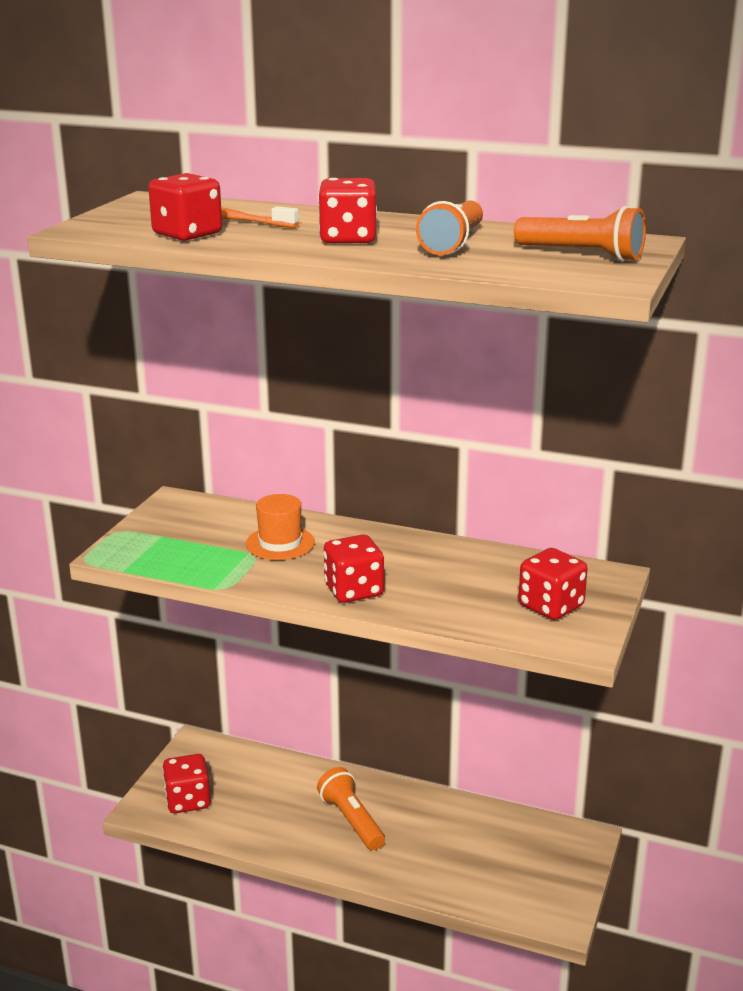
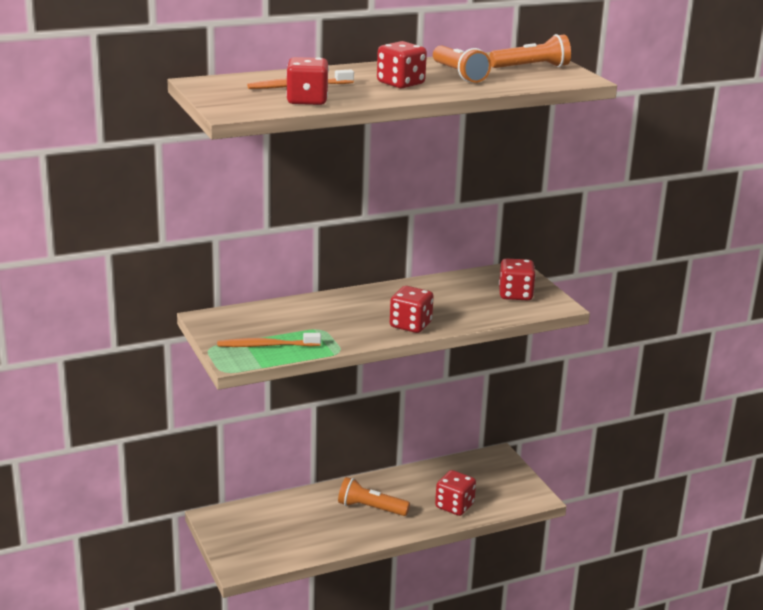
camera: 45 degrees left, 0 degrees up
red dice [162,754,211,813] -> red dice moved to [435,470,476,516]
orange hat [246,494,315,560] -> none
none -> orange toothbrush [217,333,321,347]

